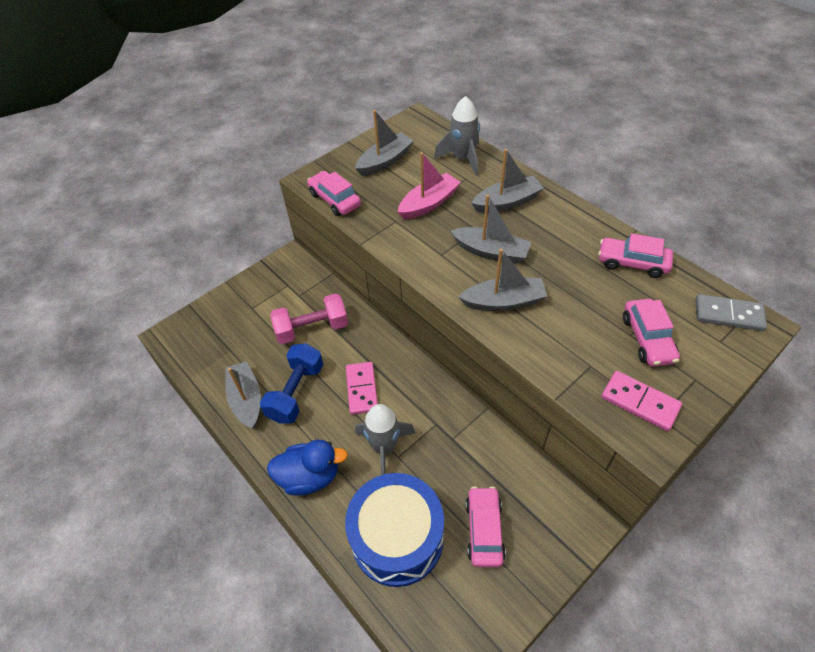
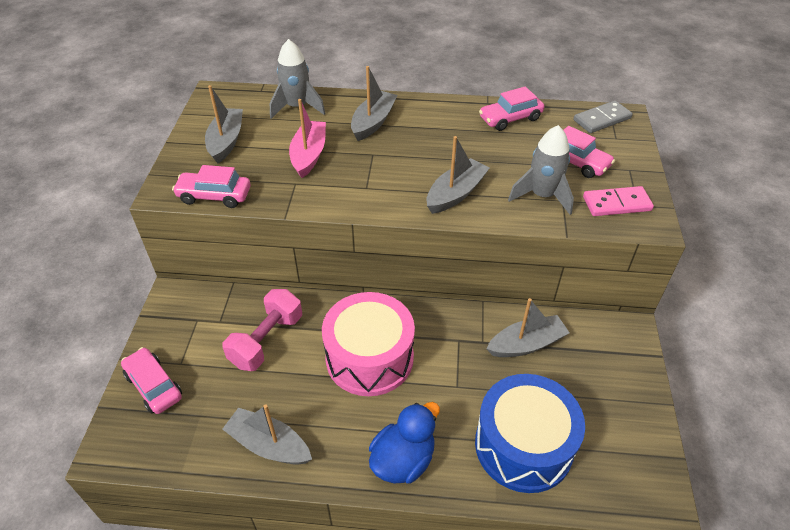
camera: 45 degrees left, 5 degrees down
blue dumbbell [260,343,323,424] -> none
pink domino [346,362,378,415] -> pink drum [322,292,415,396]
grey rocket [355,404,415,475] -> grey rocket moved to [508,125,574,215]
grey boat [451,194,532,264] -> grey boat moved to [486,298,570,357]
pink car [466,486,506,567] -> pink car moved to [121,347,182,414]

